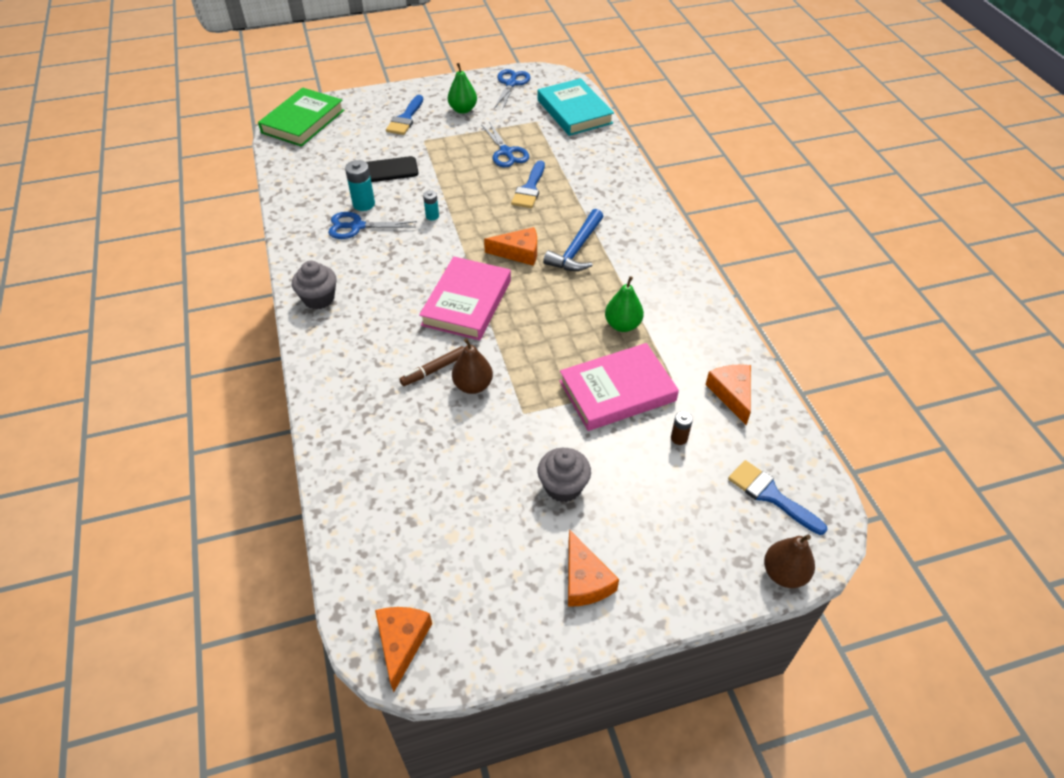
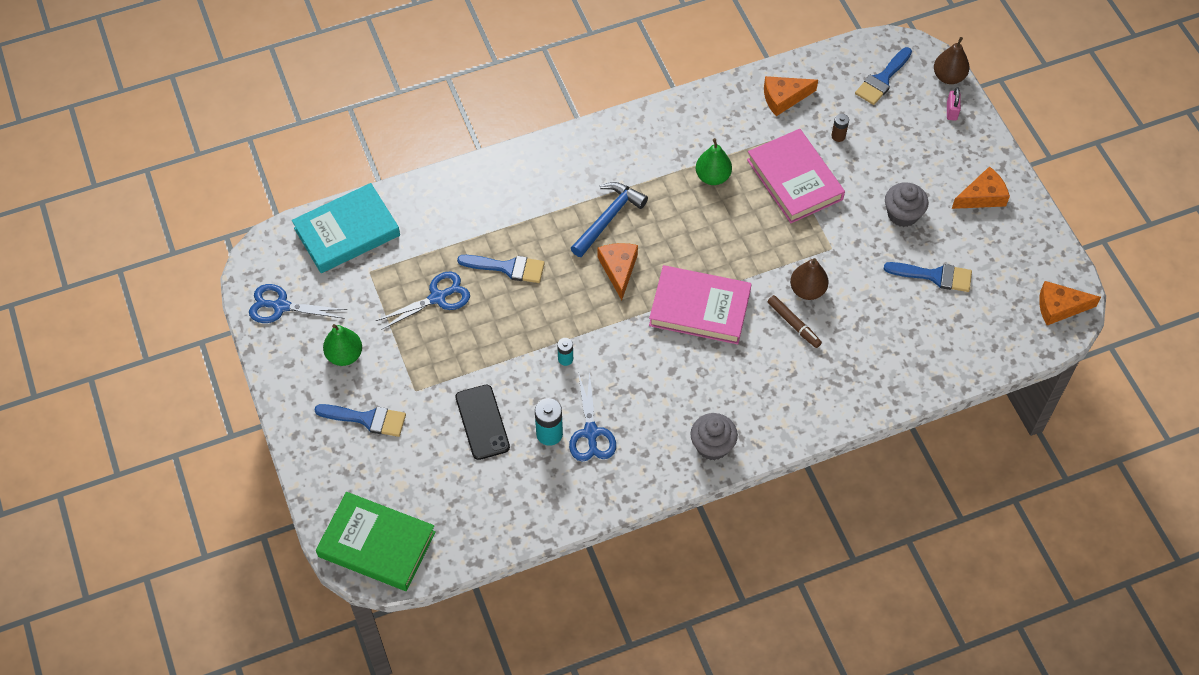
camera: 95 degrees left, 10 degrees up
blue hammer [543,209,604,271] -> blue hammer turned 75 degrees counterclockwise [571,182,648,257]
none -> blue brush [884,262,972,292]
none -> pink padlock [947,87,961,121]

